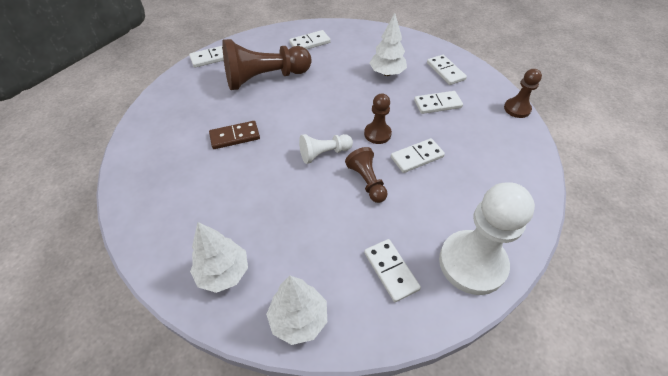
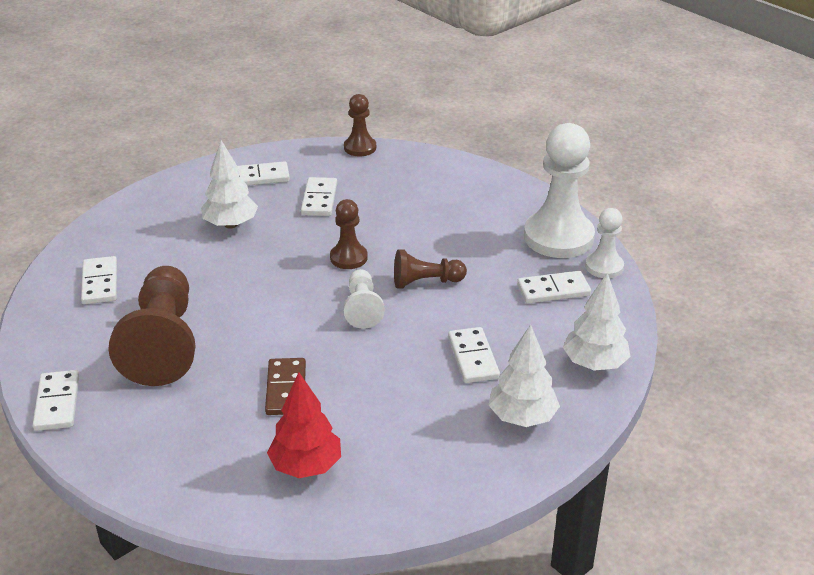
camera: 75 degrees left, 15 degrees down
white domino [391,138,445,173] -> white domino moved to [448,327,500,383]
none -> red tree [267,372,341,478]
none -> white pawn [585,208,624,278]

